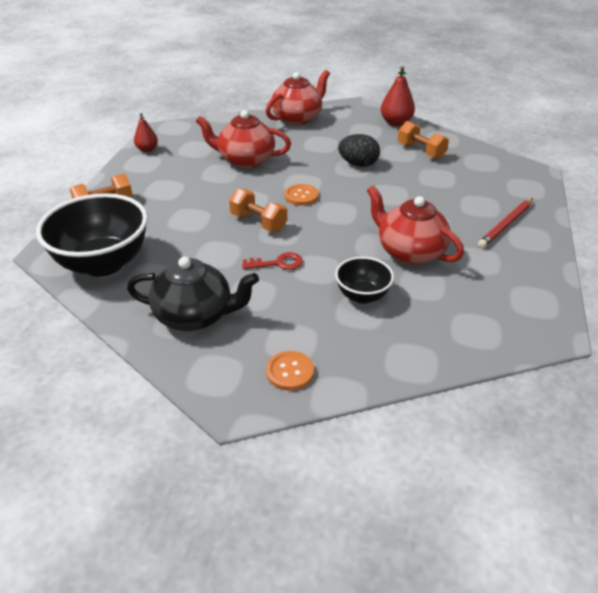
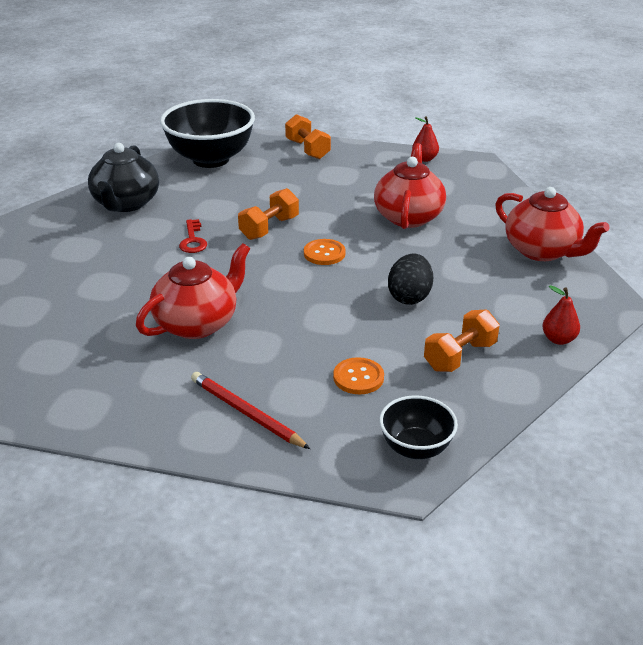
camera: 90 degrees right, 5 degrees down
orange button [266,351,314,391] -> orange button moved to [333,357,384,394]
black bowl [335,257,394,304] -> black bowl moved to [379,395,458,459]
red pear [381,66,415,126] -> red pear [542,285,580,345], size x0.64

